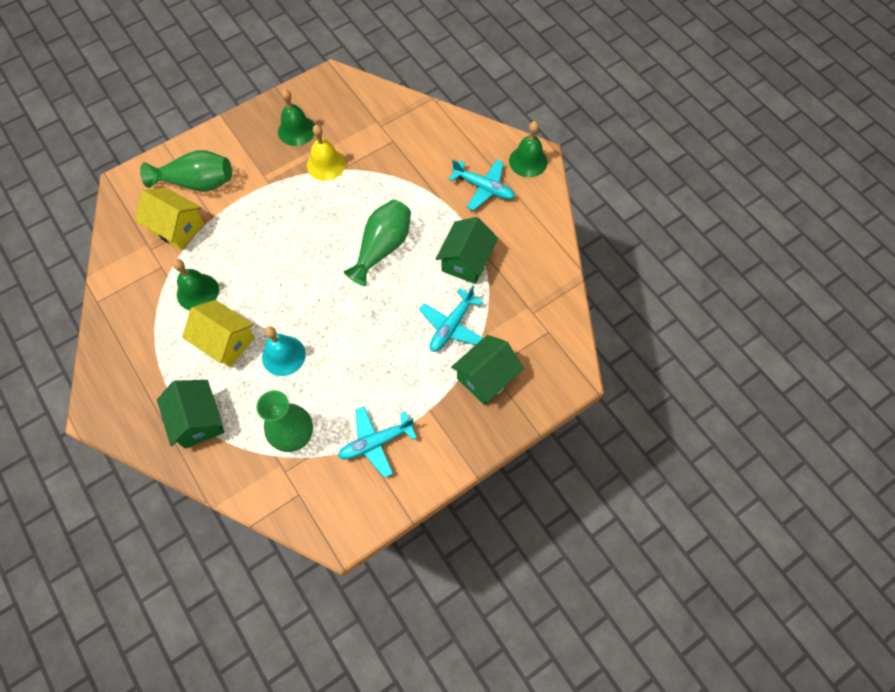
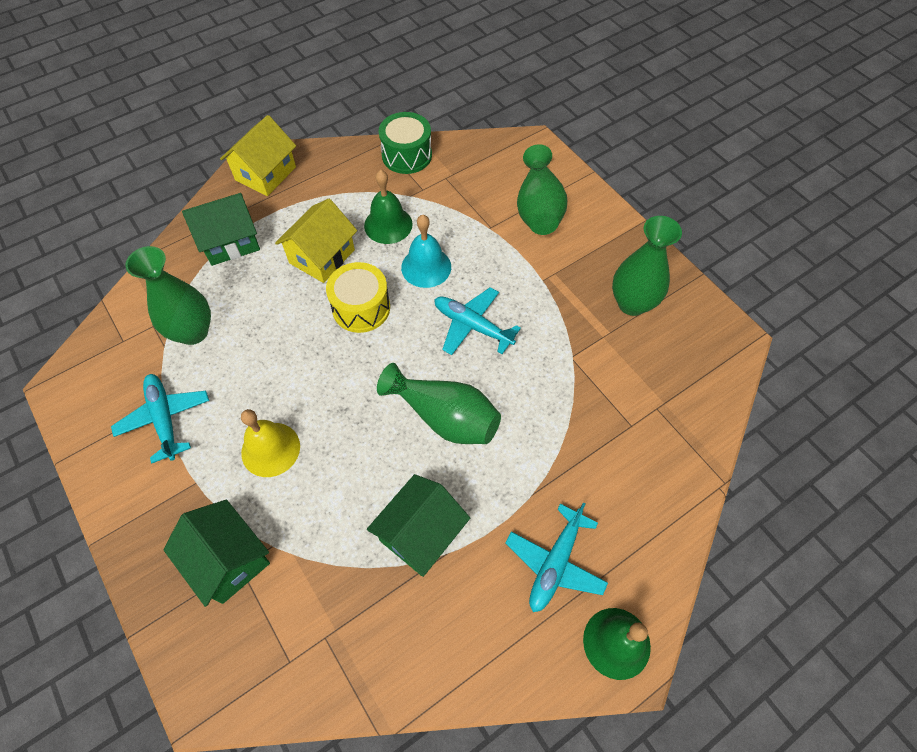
camera: 90 degrees right, 5 degrees down
yellow house [135,187,204,250] -> yellow house moved to [220,115,296,196]
turquoise bell [262,326,306,376] -> turquoise bell moved to [401,215,451,288]
green bell [278,89,315,146] -> green vase [612,216,682,316]
yellow bell [307,125,345,181] -> yellow bell moved to [241,409,300,477]
turquoise plane [419,286,483,352] -> turquoise plane moved to [434,287,521,355]
green house [436,217,498,284] -> green house turned 75 degrees counterclockwise [367,474,470,577]
none -> yellow drum [326,262,390,333]
none -> green drum [379,112,432,174]

